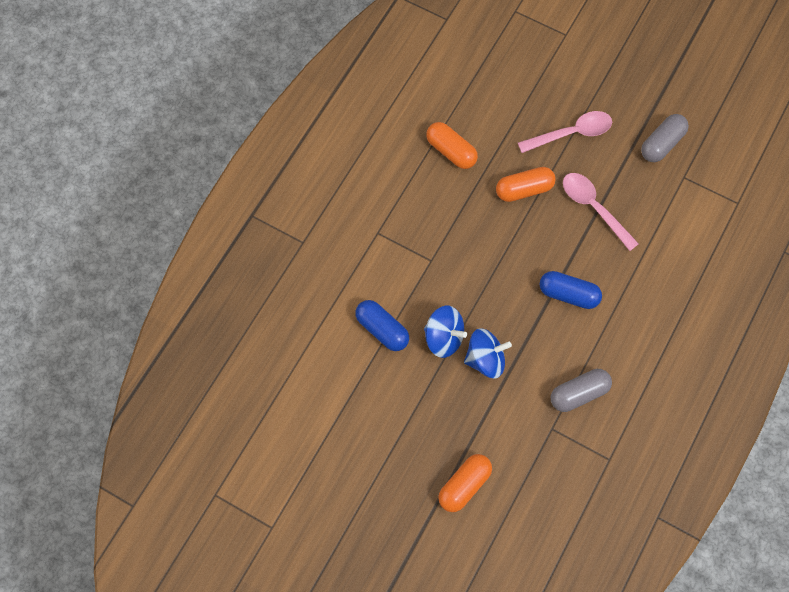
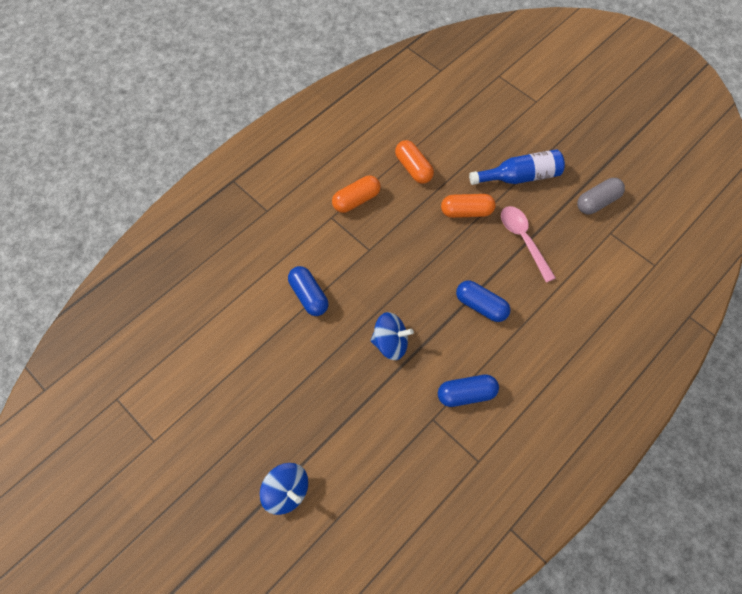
camera: 15 degrees right, 5 degrees down
blue spinning top [424,306,467,358] -> blue spinning top moved to [260,463,308,515]
orange capsule [438,454,492,512] -> orange capsule moved to [332,176,381,213]
pink spoon [518,111,612,153] -> blue bottle [469,149,565,185]
grey capsule [551,369,612,412] -> blue capsule [438,374,499,407]

